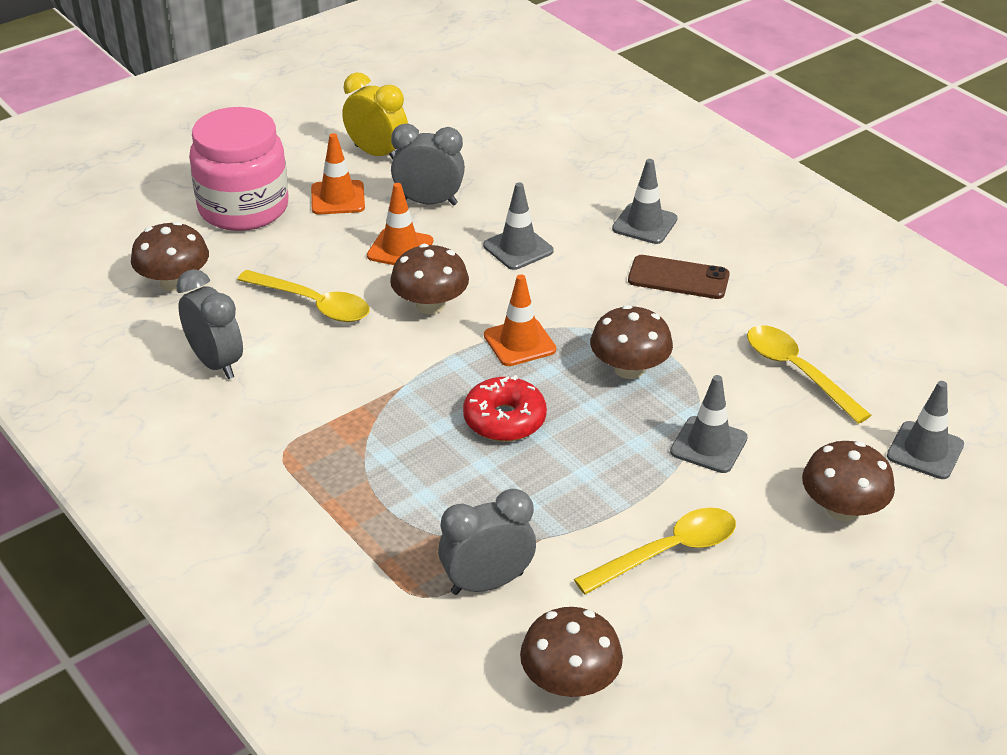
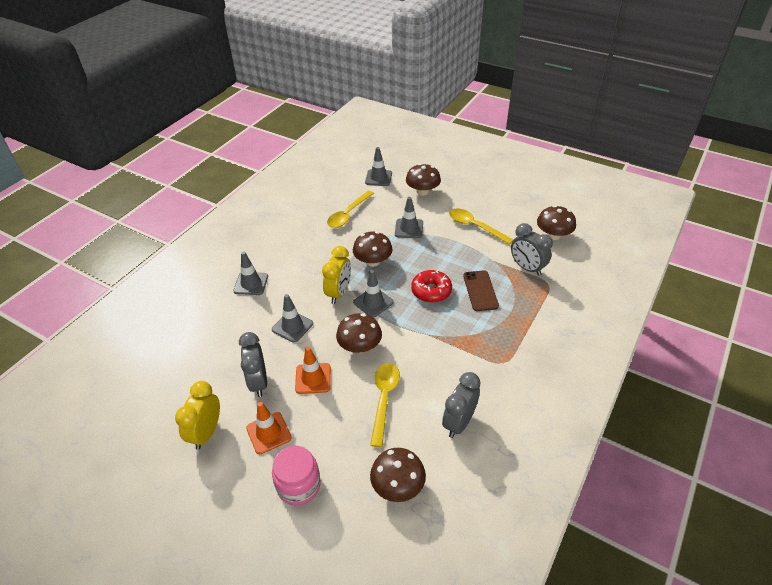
camera: 110 degrees left, 5 degrees up
pink jar [189,107,289,231] -> pink jar [272,446,321,505], size x0.65
orange traffic cone [484,274,556,366] -> grey traffic cone [353,270,394,318]
brown phone [628,255,730,299] -> brown phone moved to [463,270,499,311]
none -> yellow clock [322,246,351,304]

